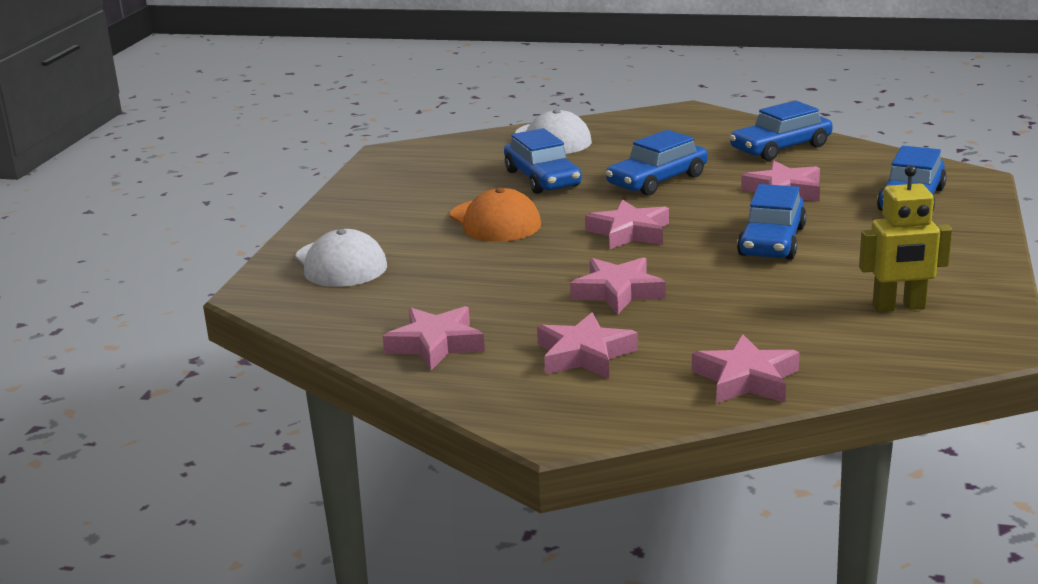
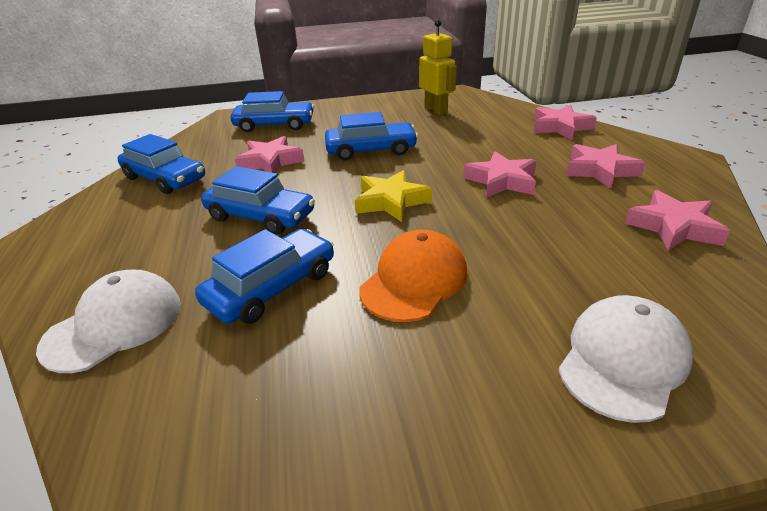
camera: 115 degrees left, 10 degrees up
pink star [585,199,669,249] -> yellow star [355,170,432,222]

